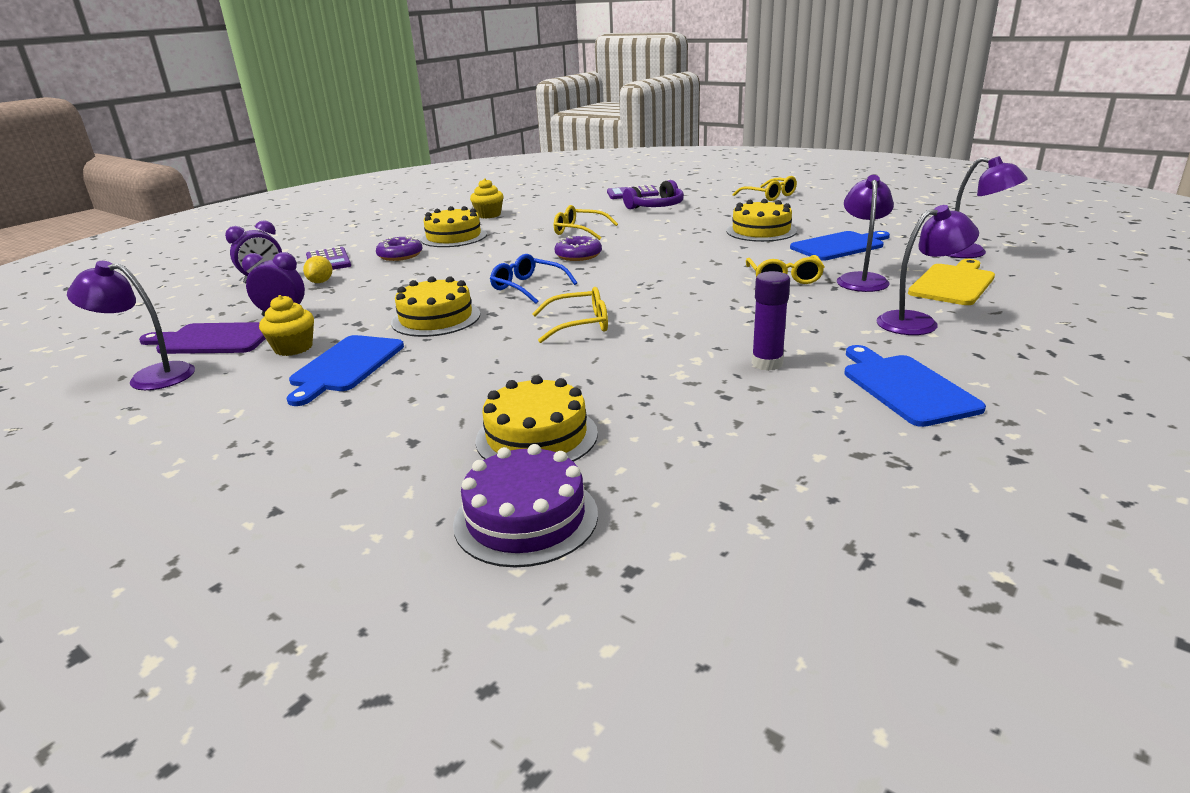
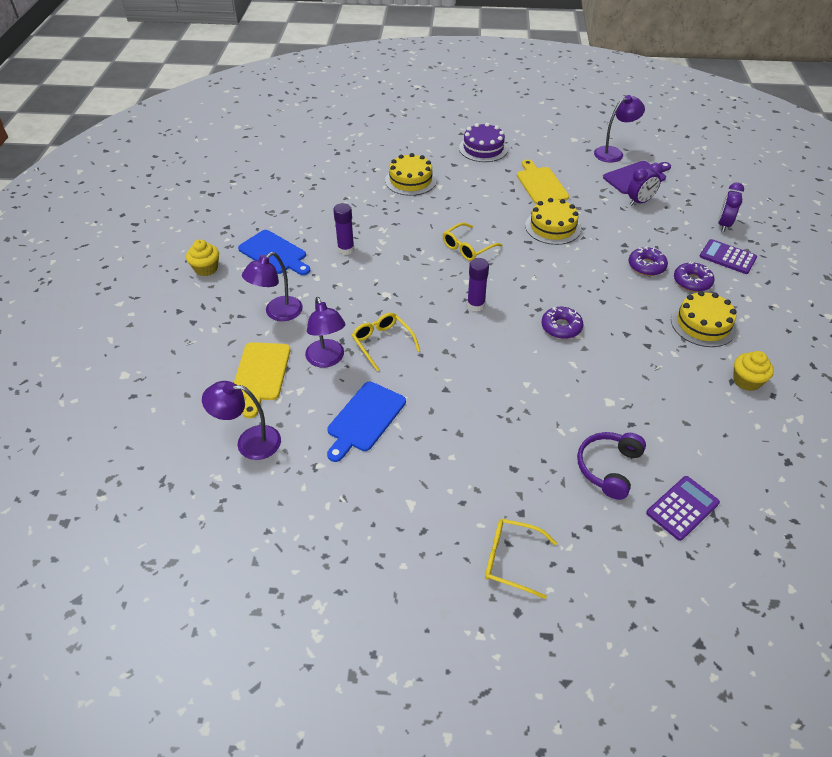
camera: 145 degrees right, 20 degrees up
yellow cupcake [259,295,314,356] -> yellow cupcake moved to [186,240,219,276]
blue cutting board [287,335,404,406] -> yellow cutting board [517,160,569,204]
yellow lemon [303,256,332,283] -> none
purple cake [453,444,598,567] -> purple cake moved to [459,123,508,162]
blue glasses [490,254,577,304] -> none
yellow glasses [554,205,618,240] -> none
yellow cake [726,199,797,242] -> none
none -> purple glue stick [467,258,489,312]
none -> purple donut [628,247,668,276]

